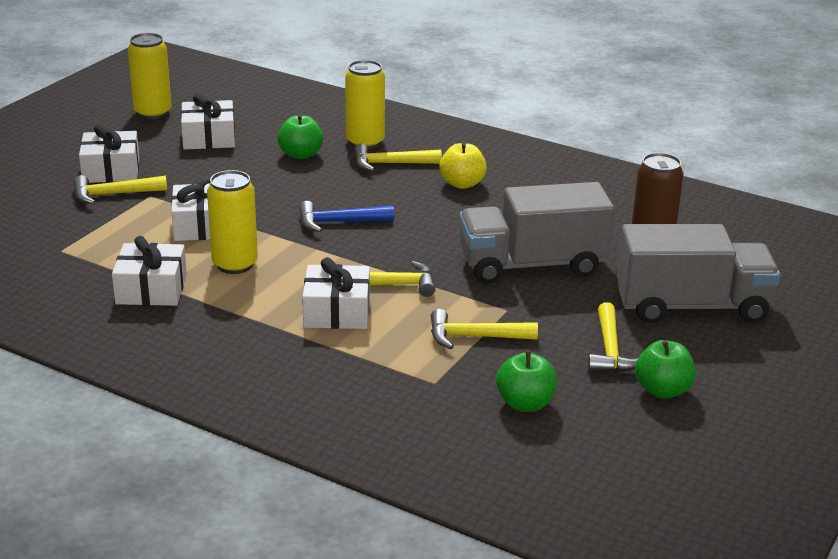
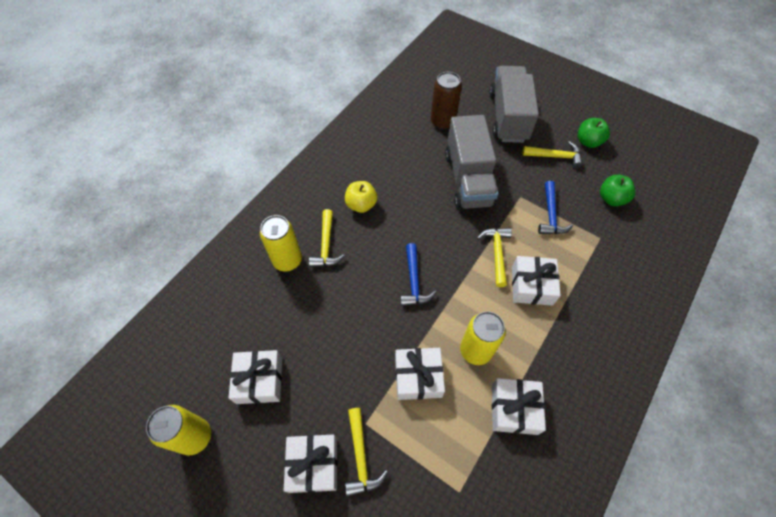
camera: 85 degrees left, 30 degrees up
green apple [278,114,323,159] -> none
yellow hammer [431,309,538,349] -> blue hammer [538,181,573,234]

